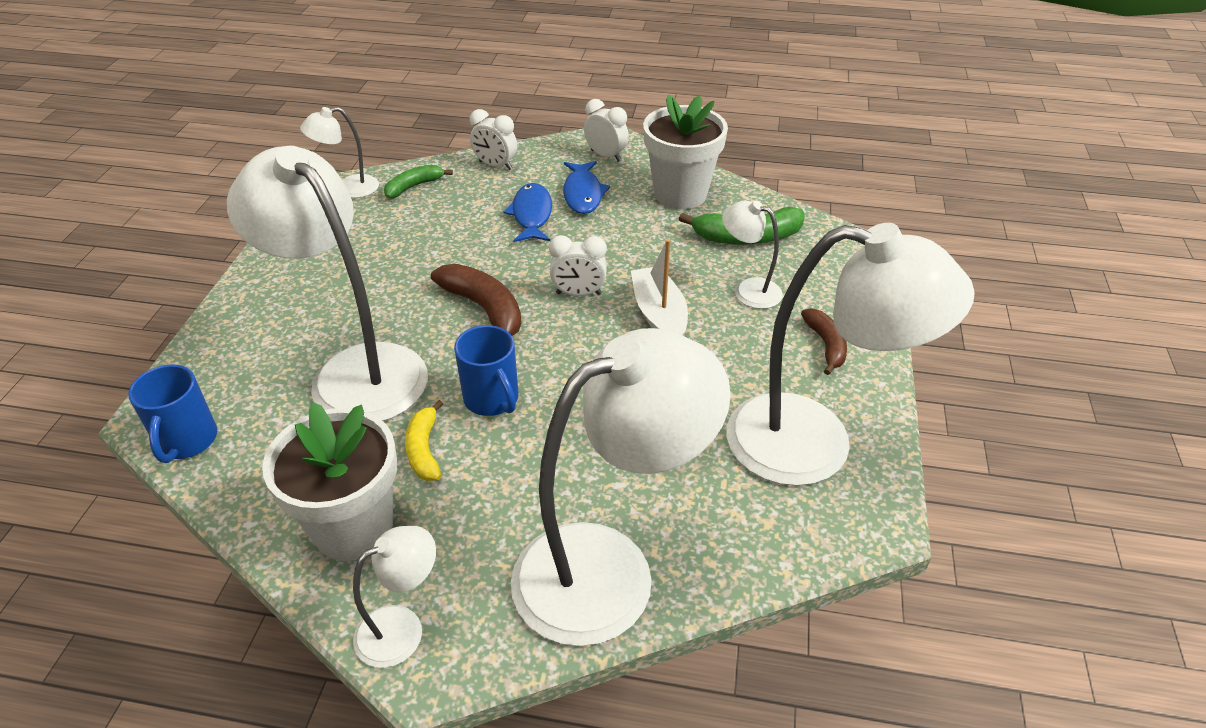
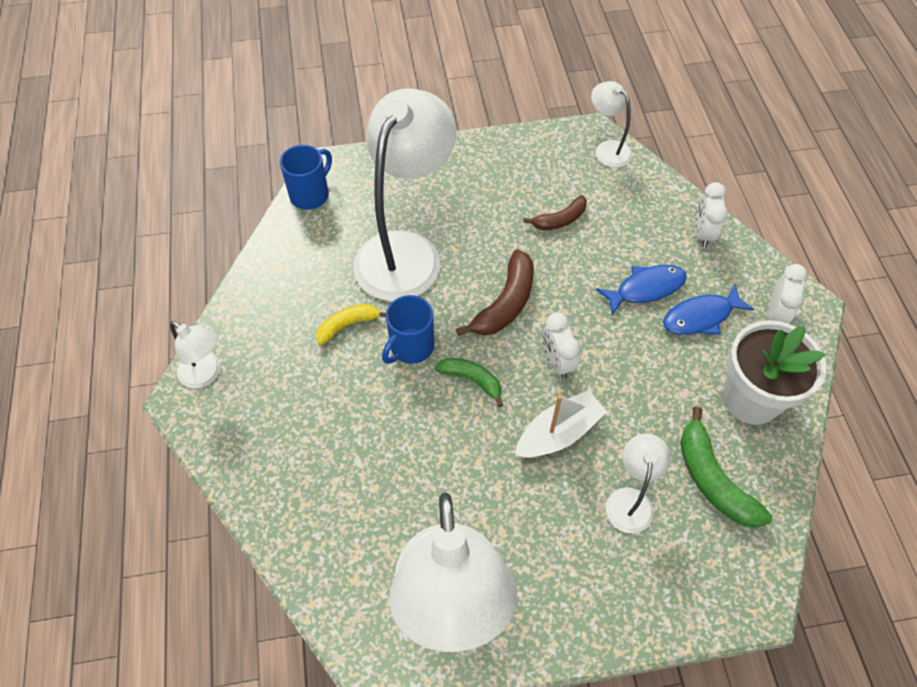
camera: 70 degrees right, 15 degrees up
blue mug [128,364,217,463] -> blue mug turned 150 degrees clockwise [280,145,332,210]
white flower pot [262,402,397,561] -> none
green banana [384,165,453,199] -> green banana moved to [435,358,503,407]
white lamp [511,328,731,646] -> none
brown banana [801,308,847,375] -> brown banana moved to [523,195,587,230]

